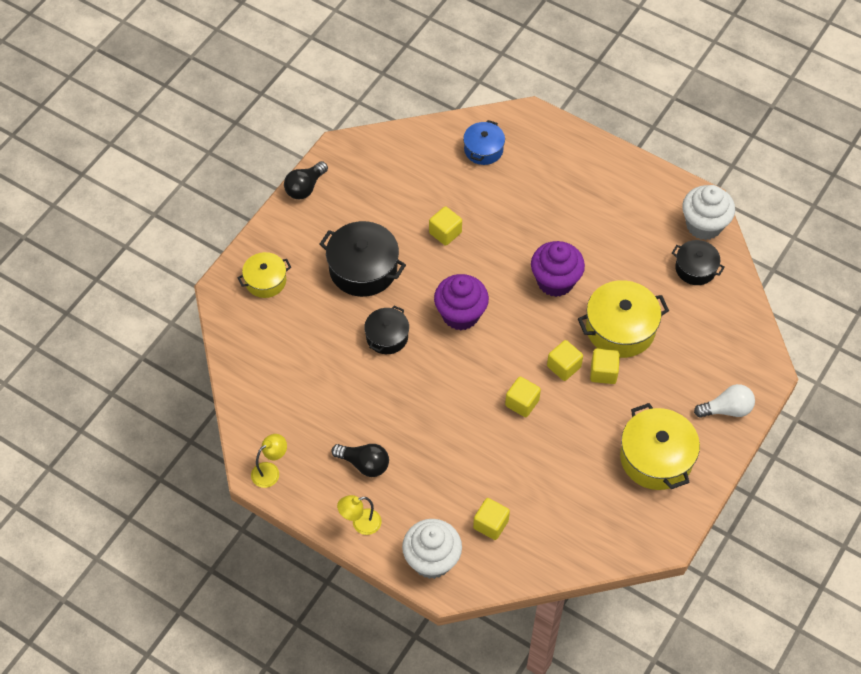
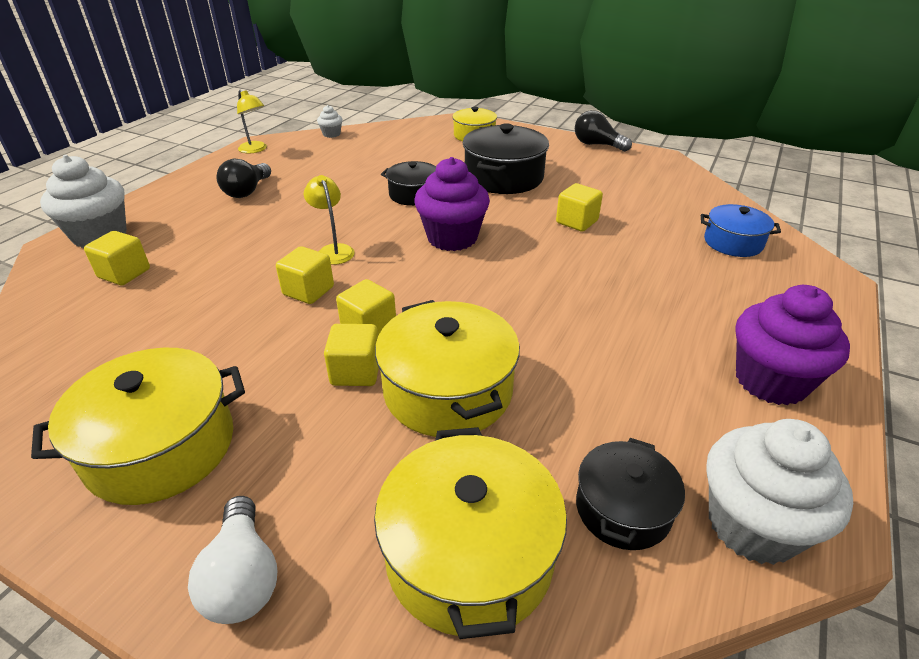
camera: 85 degrees right, 20 degrees down
yellow lamp [337,495,382,535] -> yellow lamp moved to [304,175,355,265]
purple cupcake [531,241,585,297] -> purple cupcake moved to [736,285,850,405]
none -> white cupcake [317,105,342,138]
none -> yellow pot [374,427,567,639]

